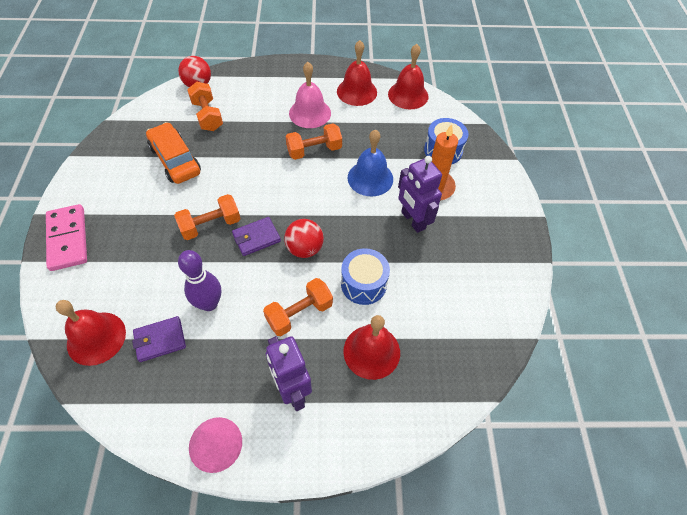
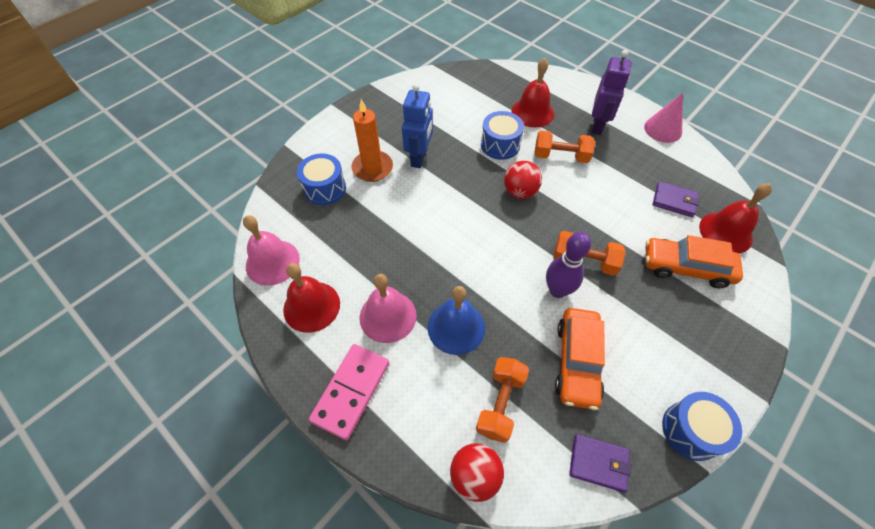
camera: 135 degrees left, 0 degrees up
pink domino [46,204,87,271] -> pink domino moved to [309,344,389,440]
purple bowling pin [178,250,221,311] -> purple bowling pin moved to [546,232,591,298]
purple wallet [232,217,281,256] -> purple wallet moved to [569,434,632,492]
orange dumbbell [286,124,342,160] -> none
blue bell [348,129,393,196] -> blue bell moved to [427,286,485,355]
red bell [388,44,429,109] -> pink bell [243,215,300,286]
purple robot [398,156,442,233] -> blue robot [402,83,433,168]
none -> orange car [646,235,743,288]
none -> blue drum [662,392,742,461]

